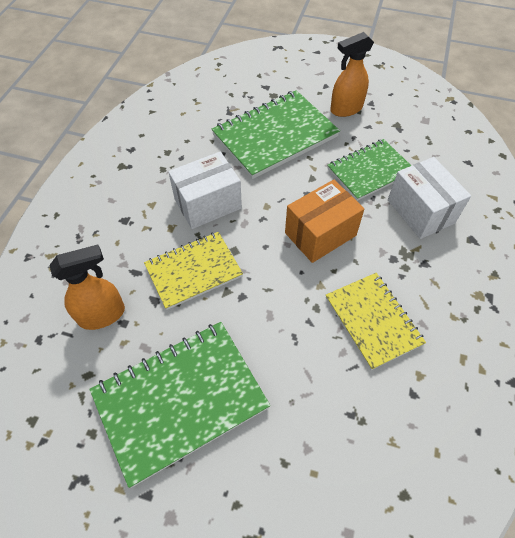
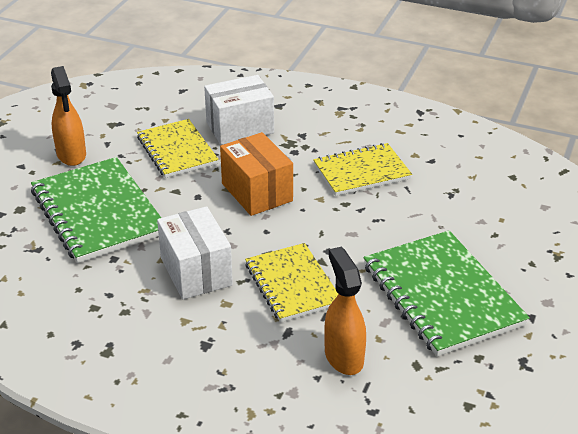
camera: 85 degrees left, 20 degrees down
green notebook [327,139,411,201] -> yellow notebook [137,119,219,178]

